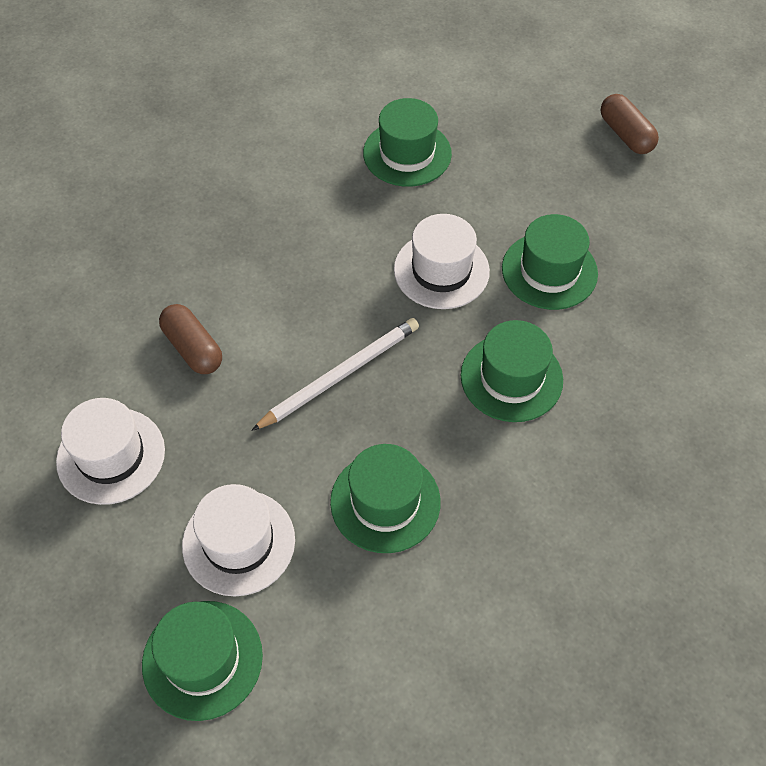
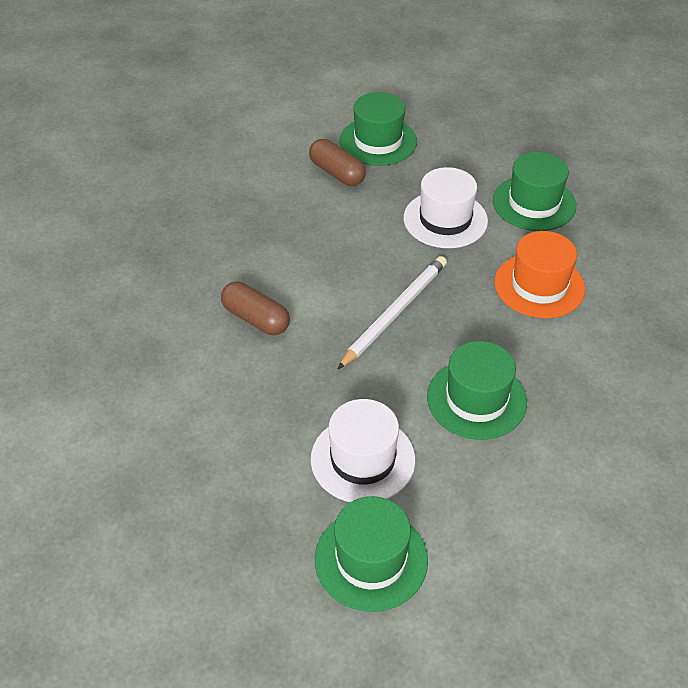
camera: 15 degrees left, 10 degrees down
white hat [56,398,165,505] -> none
green hat [461,320,563,422] -> orange hat [494,231,585,318]
brown capsule [601,94,659,154] -> brown capsule moved to [309,139,366,186]

